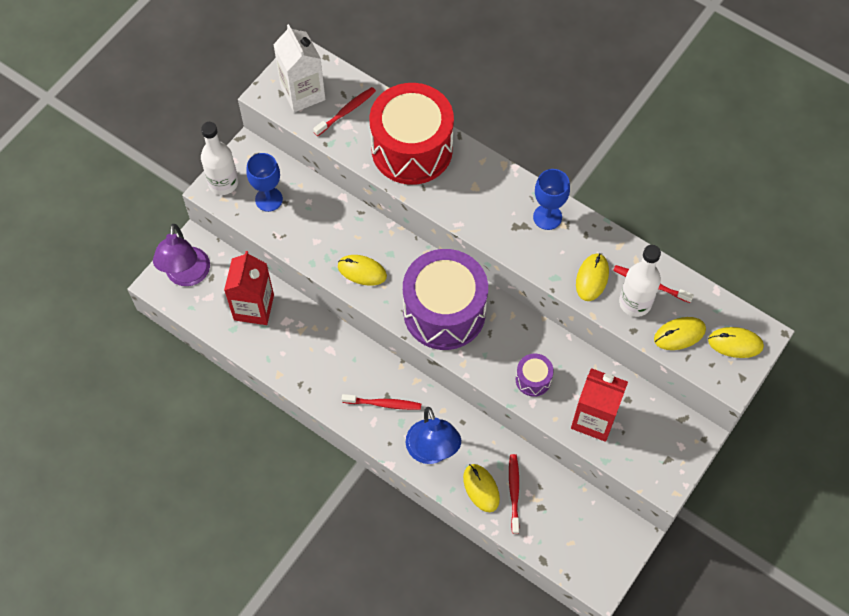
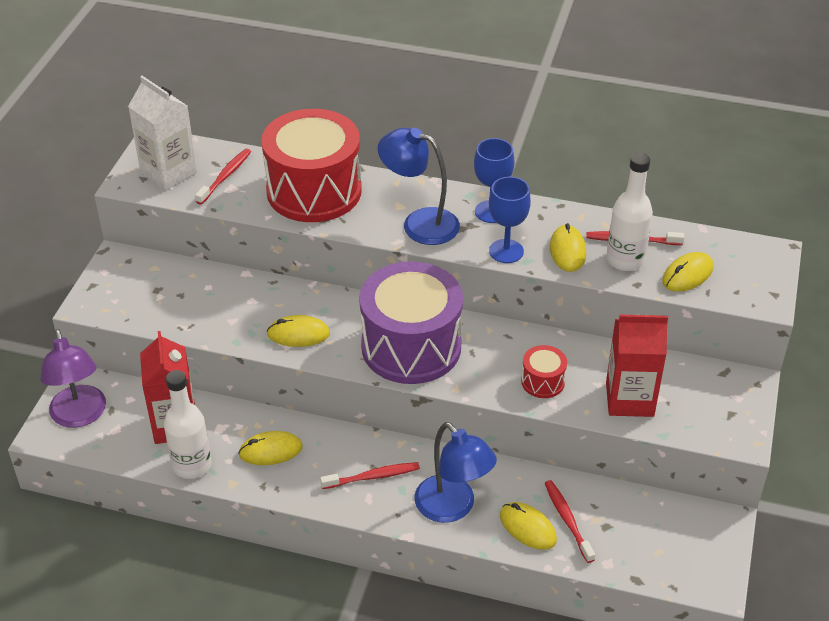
camera: 20 degrees left, 20 degrees down
white bottle [201,122,238,195] -> white bottle moved to [164,370,211,479]
blue goblet [247,153,283,212] -> blue goblet moved to [489,177,531,263]
purple drum [516,353,554,397] -> red drum [521,345,567,398]
yellow mouse [708,327,764,358] -> yellow mouse moved to [238,431,303,465]
none -> blue lamp [377,128,460,245]

